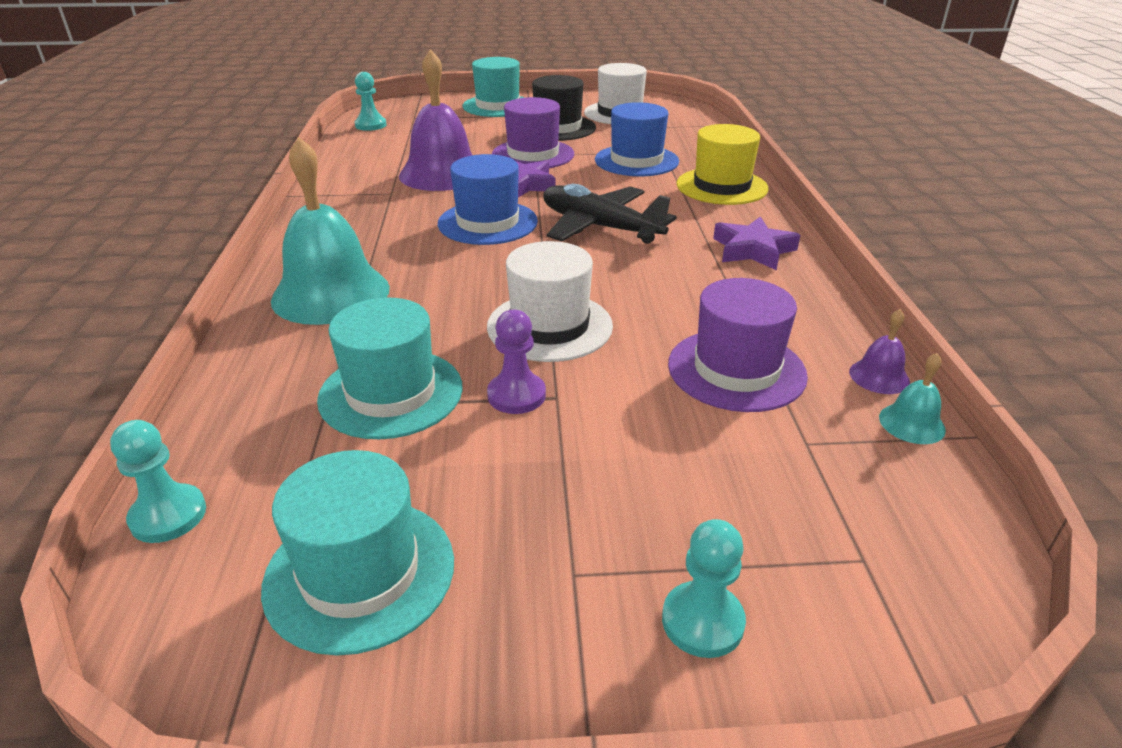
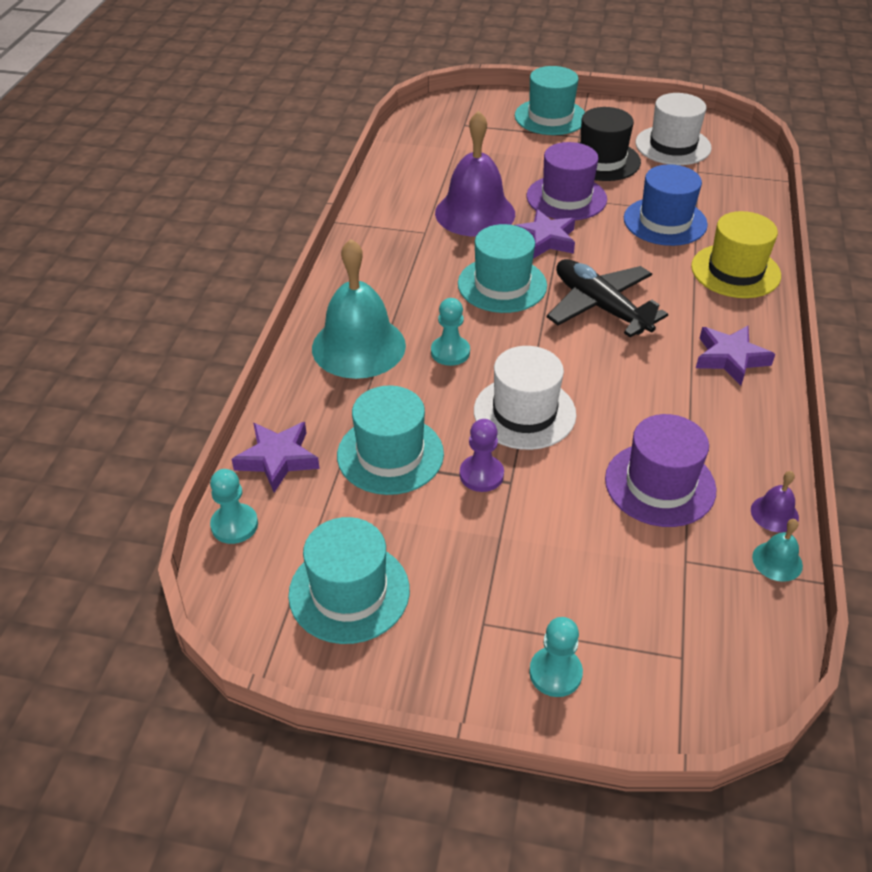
camera: 15 degrees right, 10 degrees up
turquoise pawn [355,72,387,131] -> turquoise pawn moved to [431,298,470,366]
blue hat [438,154,538,245] -> turquoise hat [458,224,547,313]
none -> purple star [231,422,320,493]

